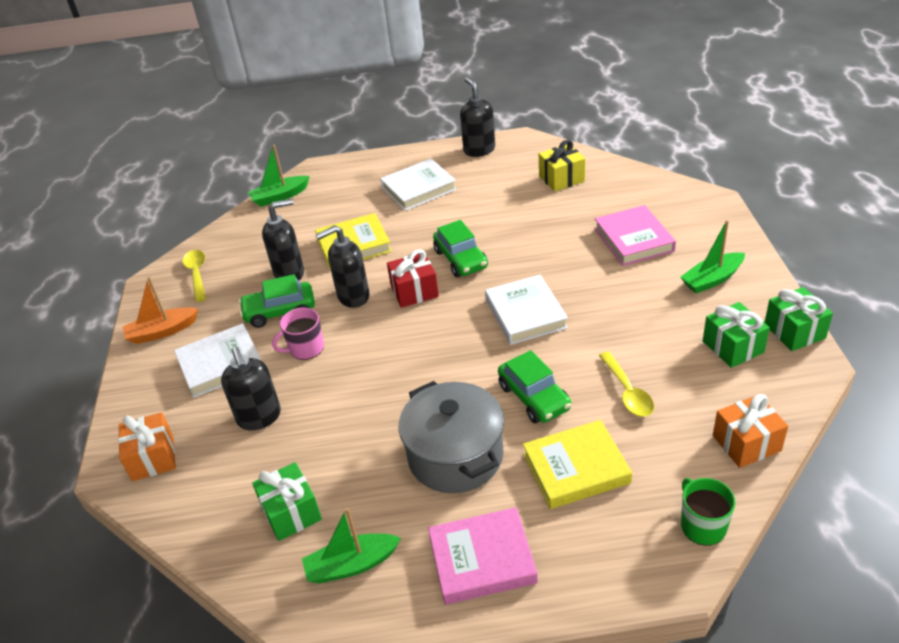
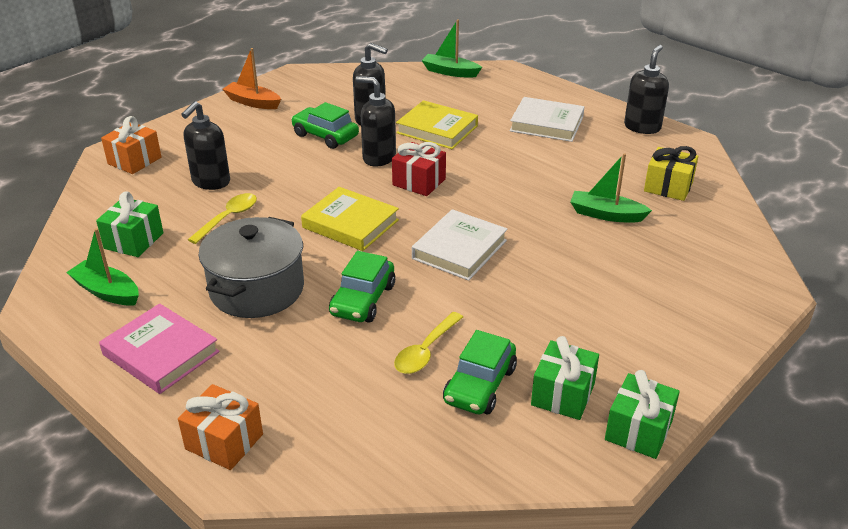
camera: 45 degrees right, 5 degrees down
white book [174,323,261,398] -> none
yellow spoon [183,250,206,302] -> yellow spoon moved to [188,193,257,244]
pink mug [272,308,324,360] -> none
green car [433,220,488,277] -> green car moved to [443,330,517,414]
yellow book [523,420,632,509] -> yellow book moved to [301,187,399,251]
pink book [594,205,676,266] -> none
green boat [680,220,745,294] -> green boat moved to [570,153,652,223]
green mug [681,478,736,546] -> none
orange gift [713,394,788,468] -> orange gift moved to [178,384,263,470]

